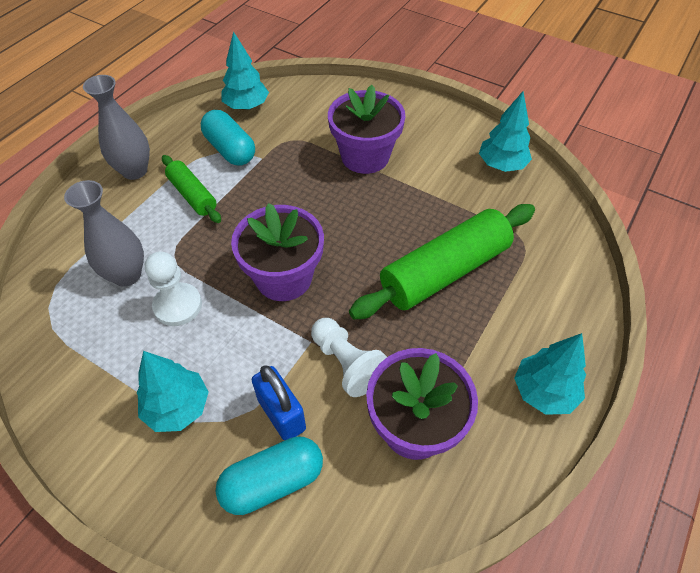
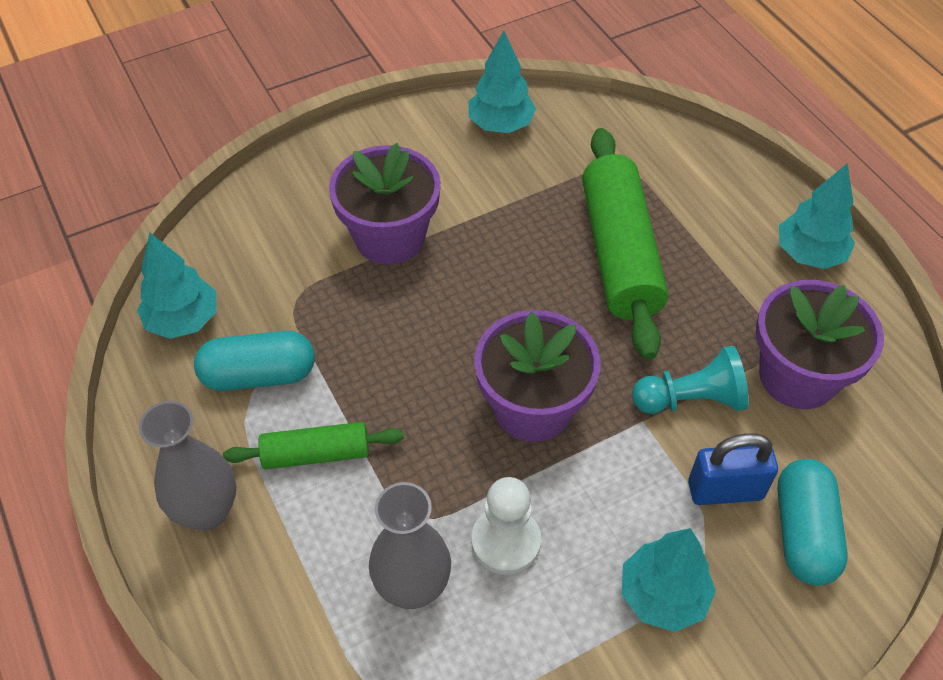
camera: 60 degrees left, 0 degrees up
white pawn [311,318,387,397] -> turquoise pawn [632,346,749,414]

